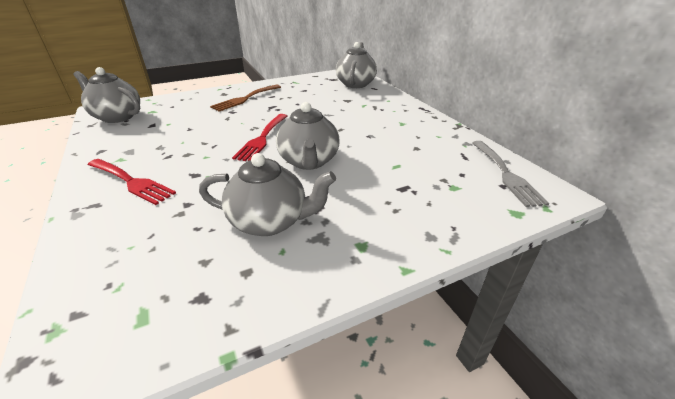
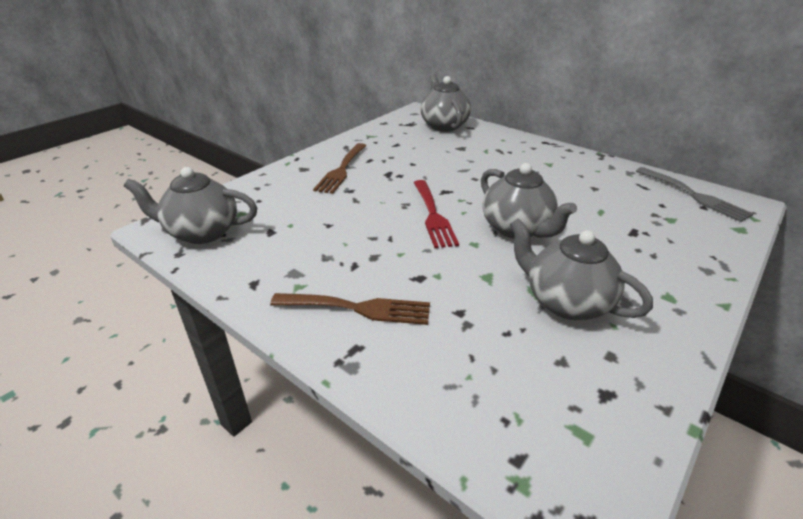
camera: 25 degrees left, 0 degrees up
red fork [87,159,176,205] -> brown fork [270,293,430,325]
grey teapot [199,153,336,236] -> grey teapot turned 120 degrees counterclockwise [509,218,653,320]

